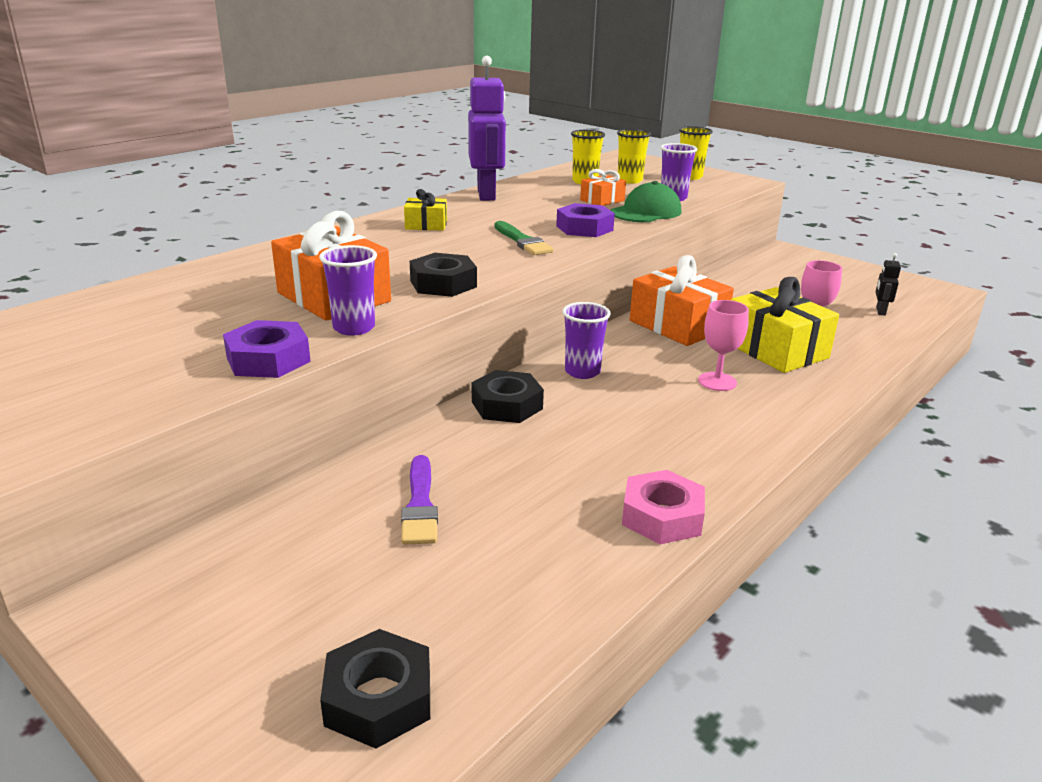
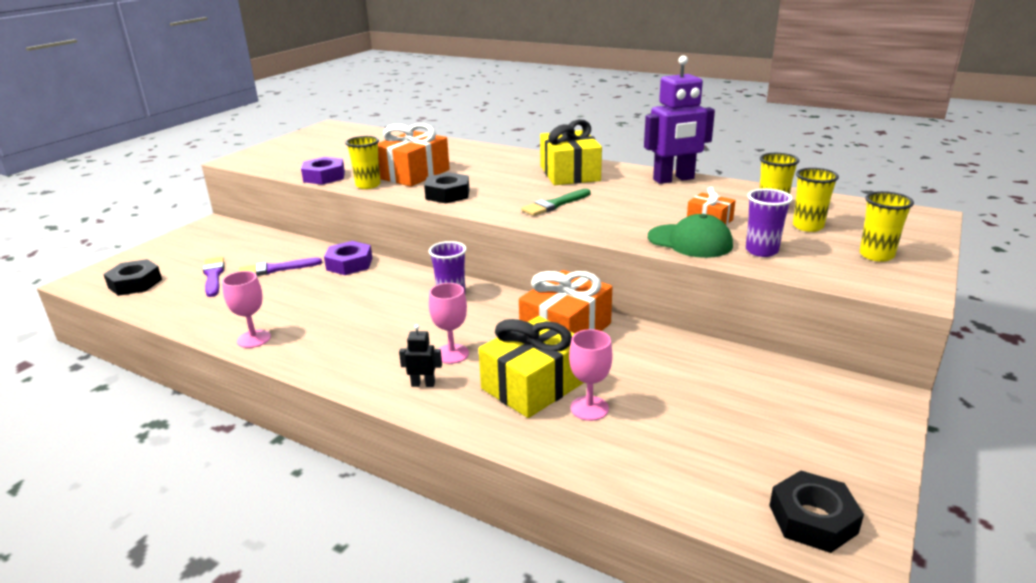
camera: 80 degrees right, 0 degrees up
purple cup [319,245,377,336] -> yellow cup [345,136,381,189]
yellow gift [404,189,447,231] -> yellow gift [540,119,602,185], size x1.90
black nut [472,370,544,423] -> black nut moved to [769,471,864,553]
purple nut [556,203,615,237] -> purple nut moved to [324,241,372,275]
pink nut [622,470,705,544] -> pink goblet [222,271,271,348]
black robot [876,253,901,316] -> black robot moved to [399,324,442,387]
none -> purple brush [203,257,224,297]

